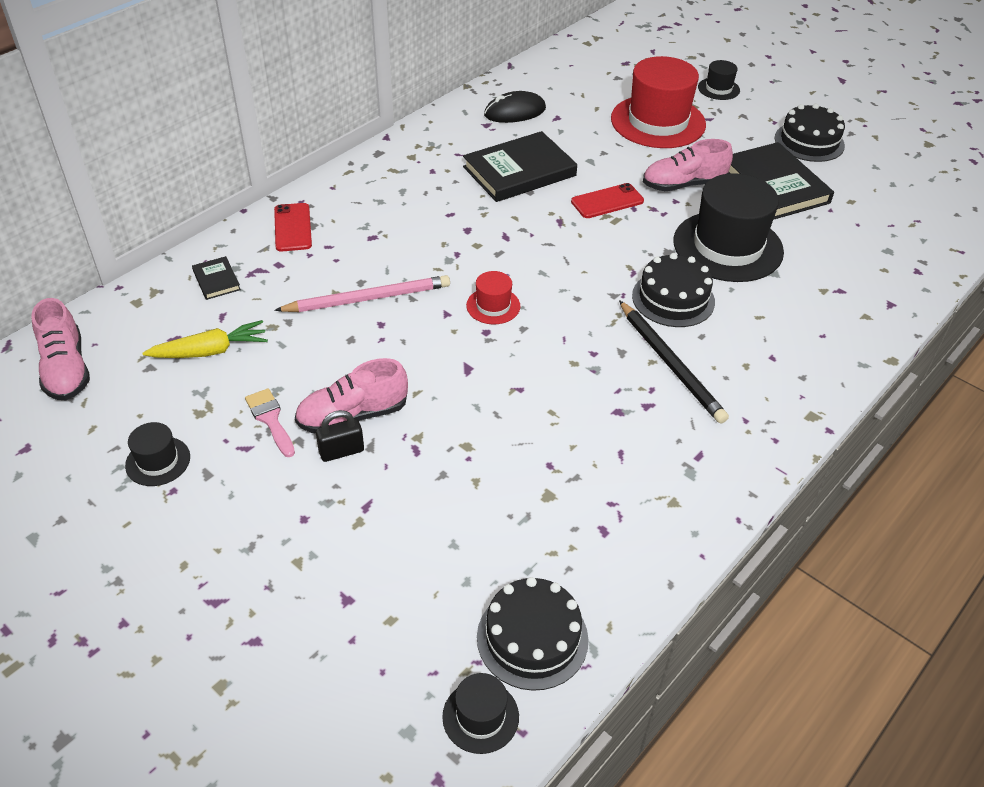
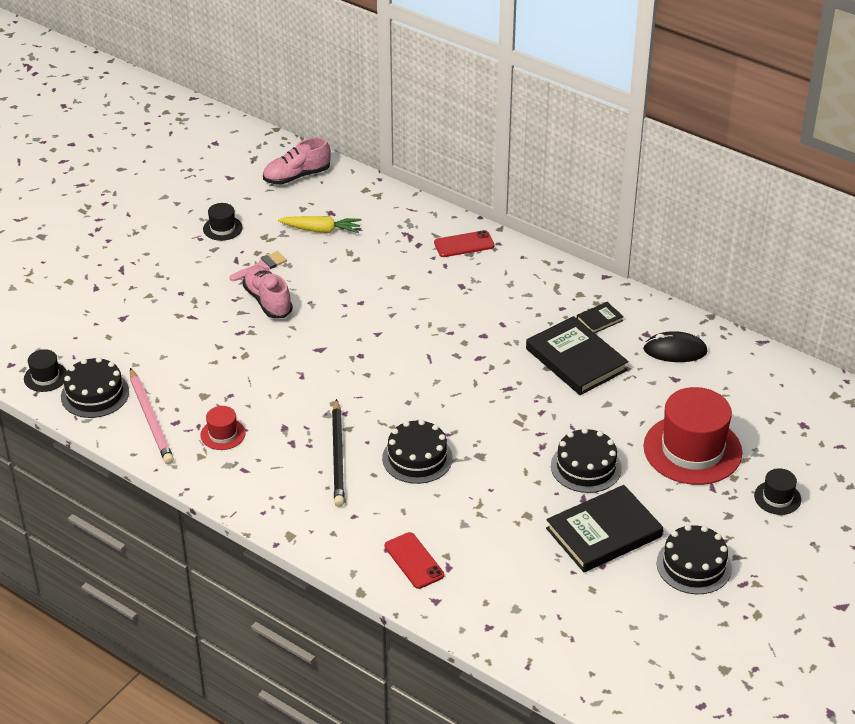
camera: 85 degrees right, 5 degrees down
yellow carrot [142,320,268,358] -> yellow carrot turned 60 degrees counterclockwise [278,216,361,233]
black book [192,256,241,300] -> black book moved to [577,302,624,333]
pink pencil [274,275,450,312] -> pink pencil moved to [130,368,174,464]
black padlock [316,410,364,462] -> none
red hat [466,271,520,324] -> red hat moved to [200,406,246,450]
black mouse [484,91,546,123] -> black mouse turned 60 degrees counterclockwise [643,331,707,362]
red phone [571,183,644,218] -> red phone moved to [385,532,444,589]
black pencil [619,300,729,424] -> black pencil turned 60 degrees counterclockwise [332,399,345,507]
pink shoe [643,139,733,191] -> black cake [551,428,622,493]
black hat [673,173,784,282] -> none

